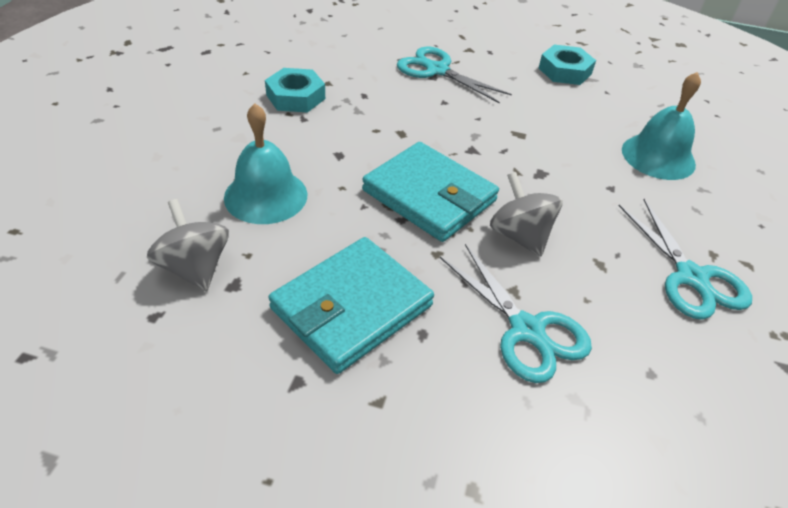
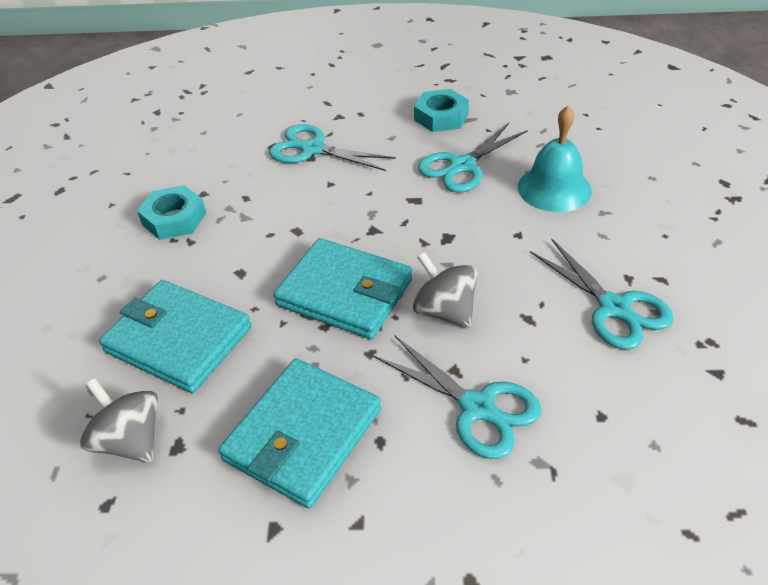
camera: 10 degrees left, 0 degrees up
turquoise bell [224,103,307,224] -> turquoise wallet [99,280,251,393]
none -> turquoise scissors [418,123,528,193]

